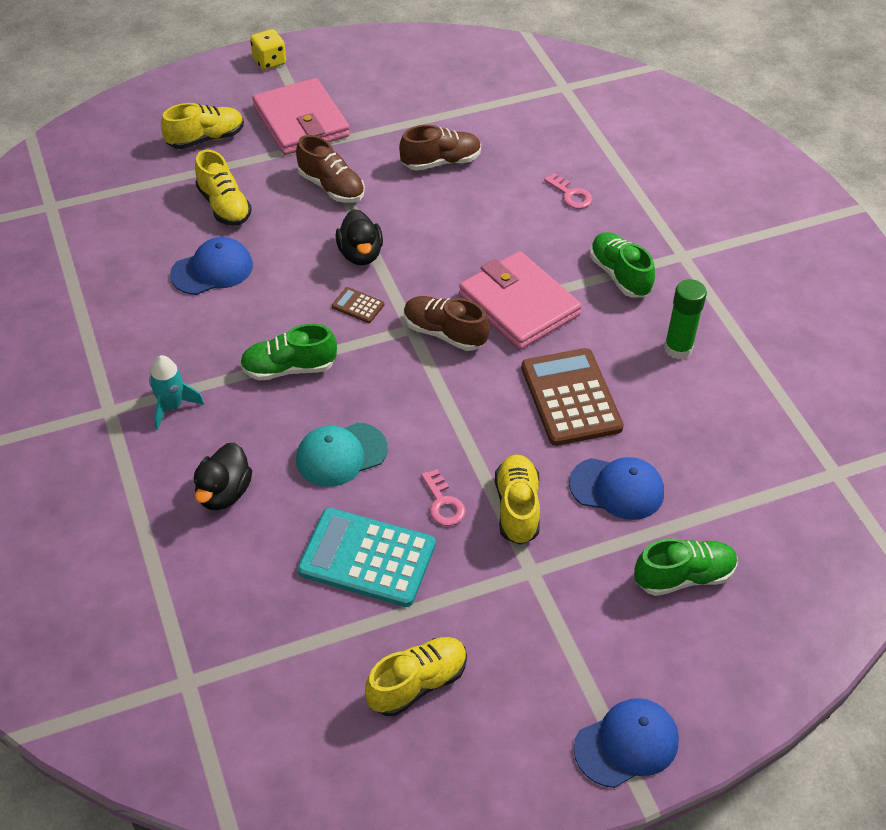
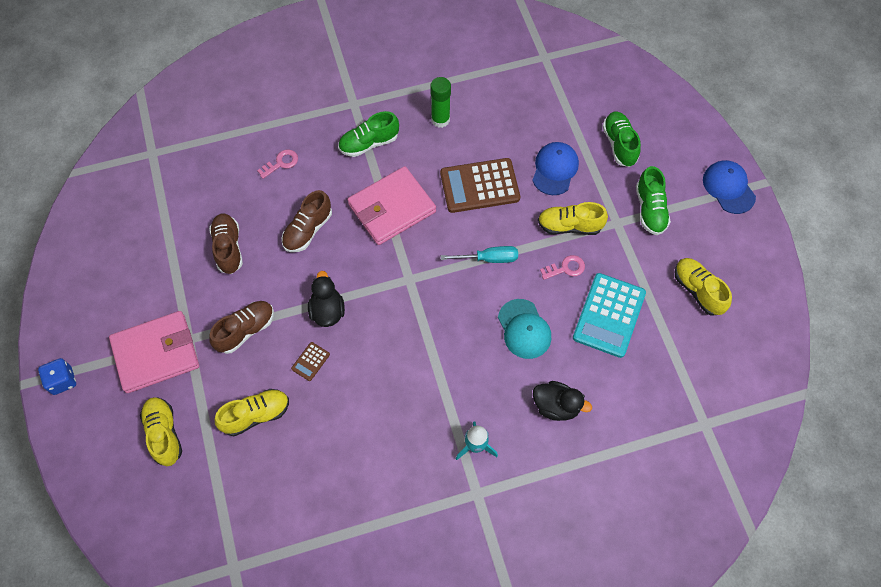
camera: 85 degrees left, 15 degrees up
blue cap [170,237,253,295] -> none
green shoe [240,324,337,381] -> green shoe moved to [636,166,671,235]
yellow dice [250,29,286,70] -> blue dice [38,358,76,395]
brown calculator [332,287,384,323] -> brown calculator moved to [291,342,330,381]
black duck [335,209,383,265] -> black duck turned 90 degrees counterclockwise [308,271,345,327]
brown shoe [404,296,489,351] -> brown shoe moved to [282,190,332,252]
none -> turquoise screwdriver [441,246,518,263]

